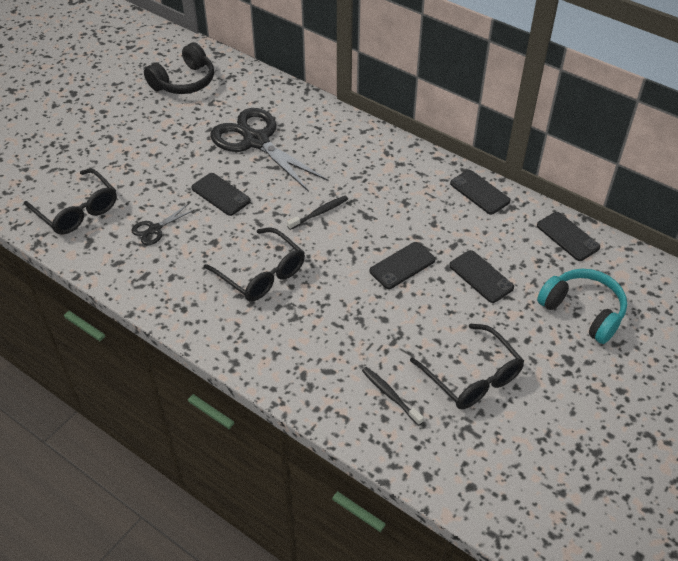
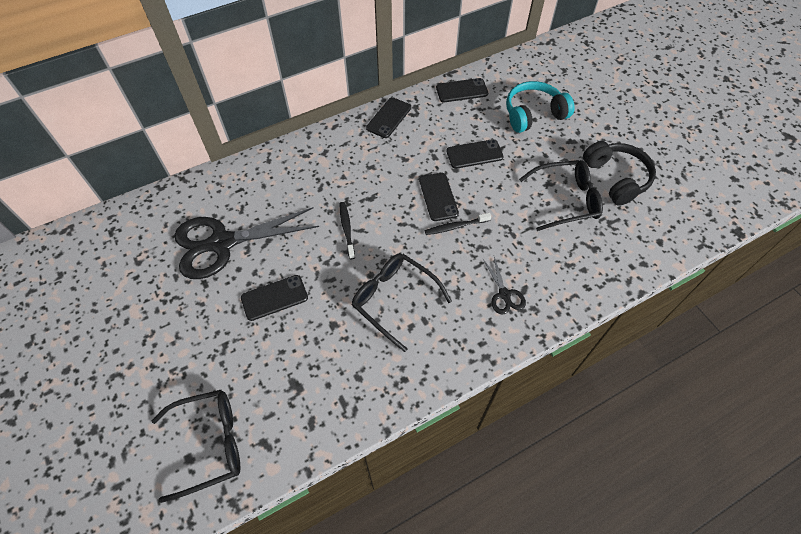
camera: 65 degrees left, 10 degrees up
black scissors [131,204,195,245] -> black scissors moved to [483,257,526,315]
black headphones [144,42,214,94] -> black headphones moved to [583,141,656,206]
black glasses [204,227,305,301] -> black glasses turned 120 degrees counterclockwise [352,253,452,352]
black toothbrush [362,367,424,425] -> black toothbrush moved to [425,213,491,235]
black phone [450,170,510,214] -> black phone turned 45 degrees counterclockwise [366,97,411,138]

